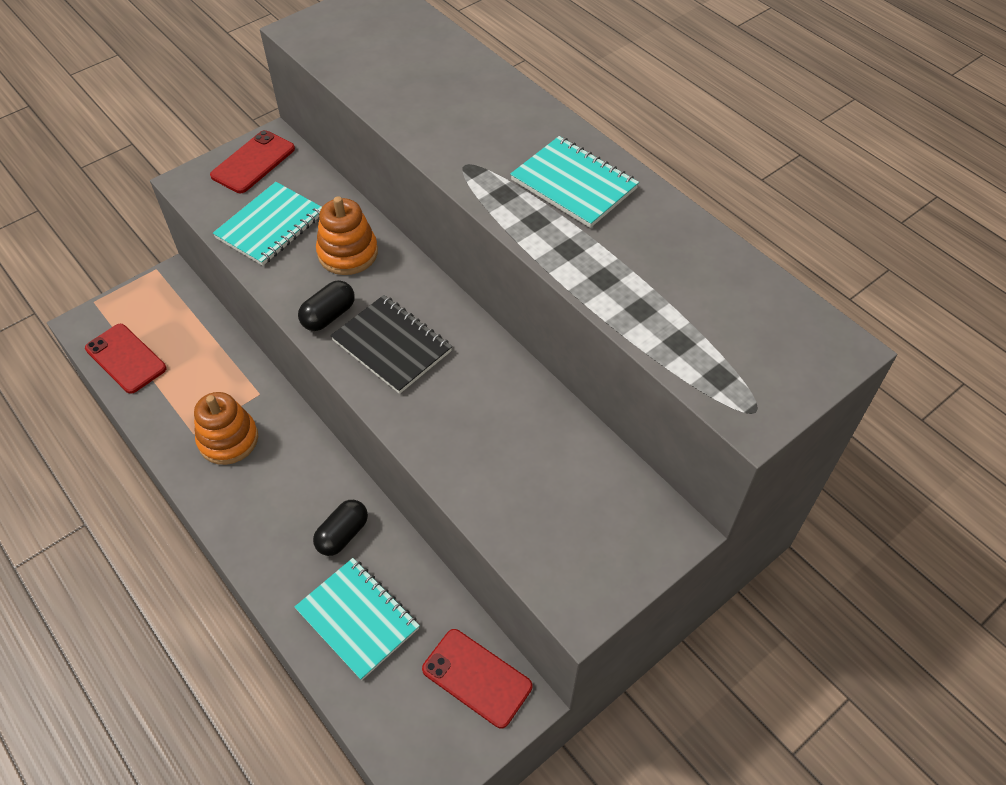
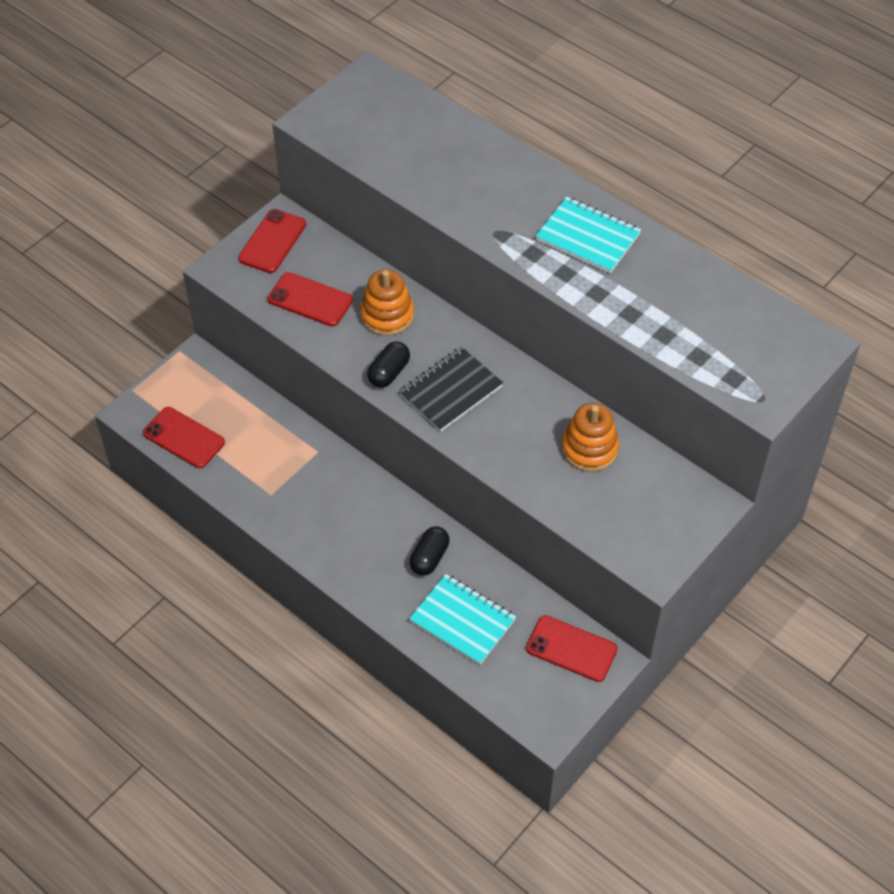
camera: 10 degrees left, 0 degrees up
orange stacking toy [194,392,258,465] -> orange stacking toy moved to [562,403,619,472]
turquoise notebook [213,182,322,266] -> red phone [268,272,353,326]
black notebook [331,295,452,394] -> black notebook turned 75 degrees counterclockwise [399,347,503,431]

